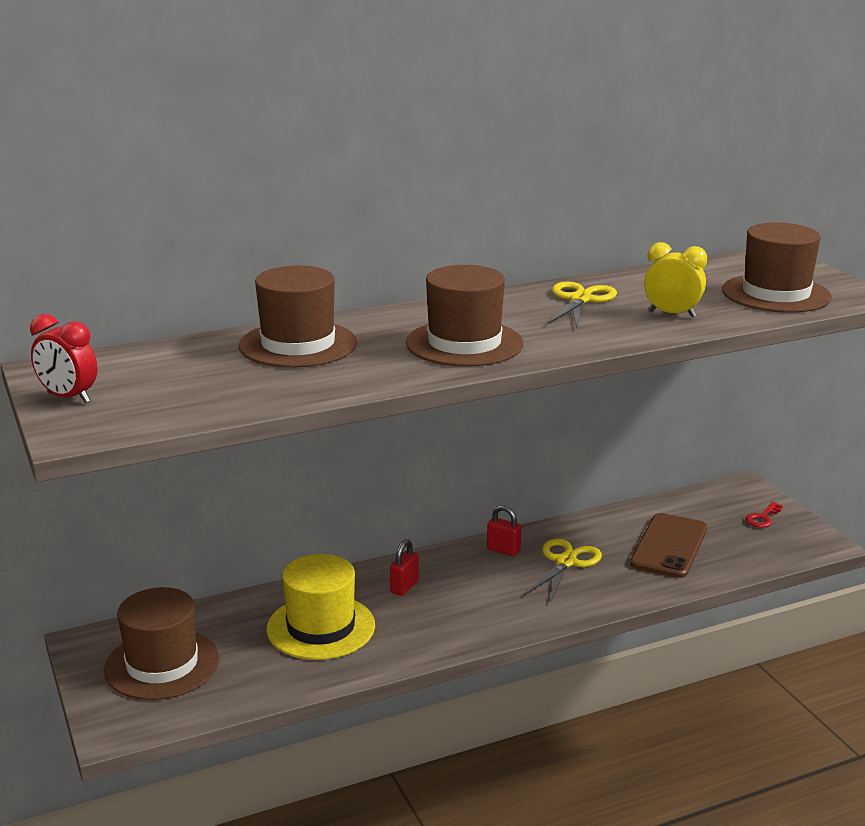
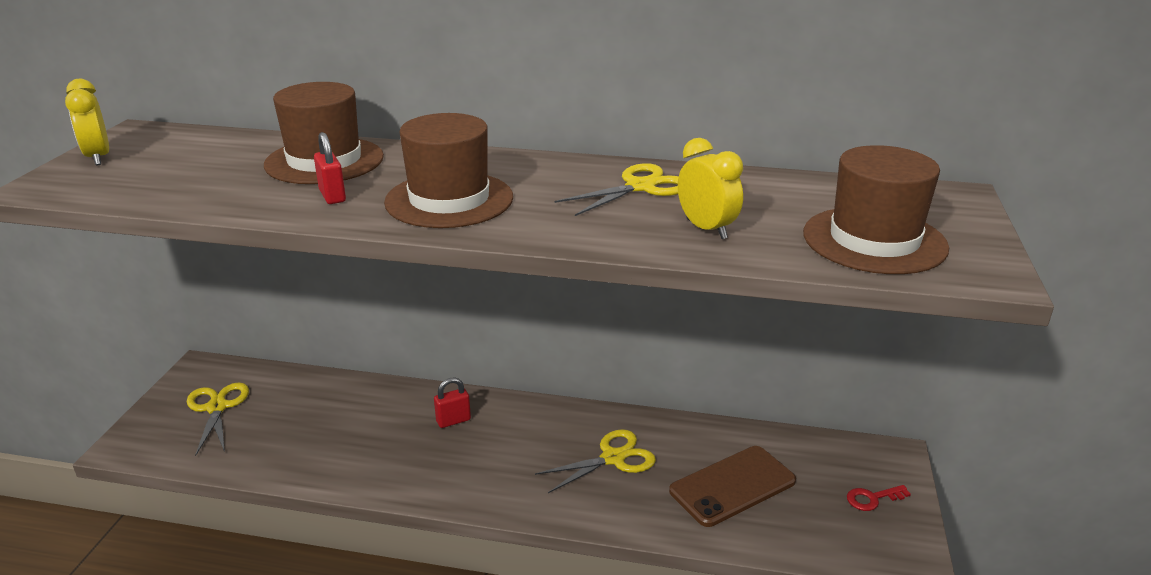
camera: 35 degrees right, 5 degrees up
red clock [30,314,97,403] -> yellow clock [65,79,109,165]
brown hat [104,587,220,700] -> yellow scissors [187,382,249,457]
yellow hat [266,554,375,660] -> none
red padlock [487,505,521,557] -> red padlock moved to [314,132,346,204]

